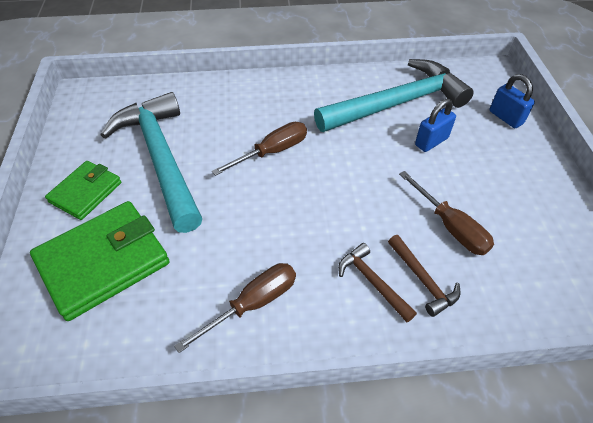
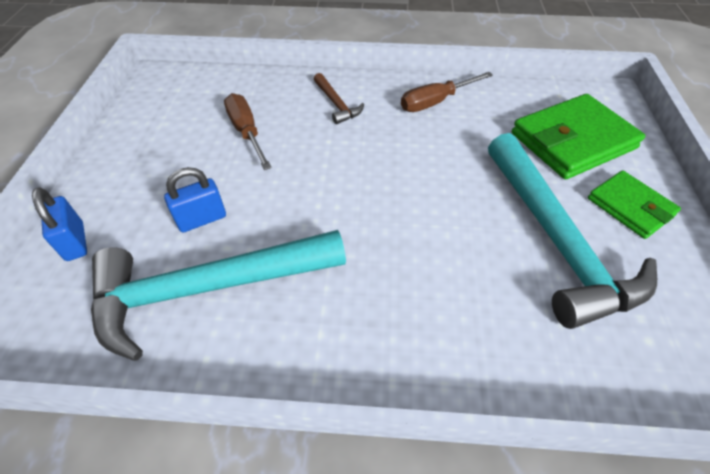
camera: 170 degrees left, 0 degrees up
green wallet [45,161,121,220] -> green wallet turned 75 degrees counterclockwise [588,170,681,239]
brown screwdriver [212,122,307,176] -> none
brown hammer [388,235,460,317] -> none

